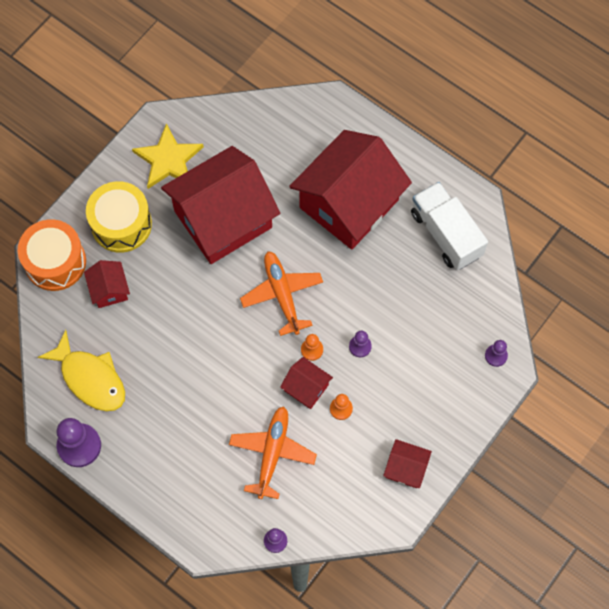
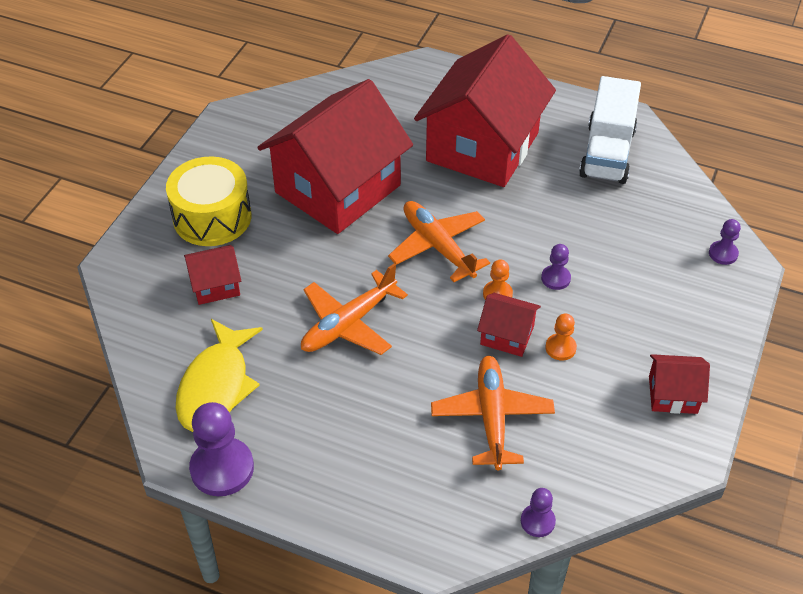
camera: 15 degrees left, 20 degrees down
orange drum [18,219,86,291] -> none
yellow fish [37,330,125,411] -> yellow fish turned 75 degrees clockwise [176,319,263,432]
red house [84,260,130,308] -> red house turned 75 degrees counterclockwise [184,245,241,305]
yellow star [132,123,204,189] -> none
white truck [411,182,488,270] -> white truck turned 120 degrees counterclockwise [579,76,641,184]
none -> orange plane [301,263,408,355]

